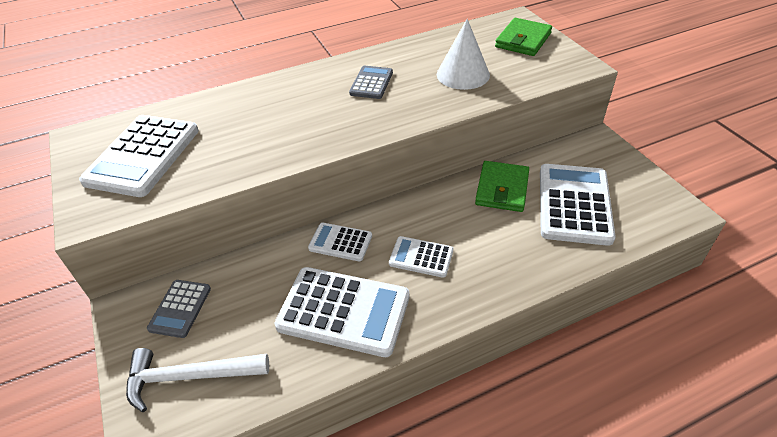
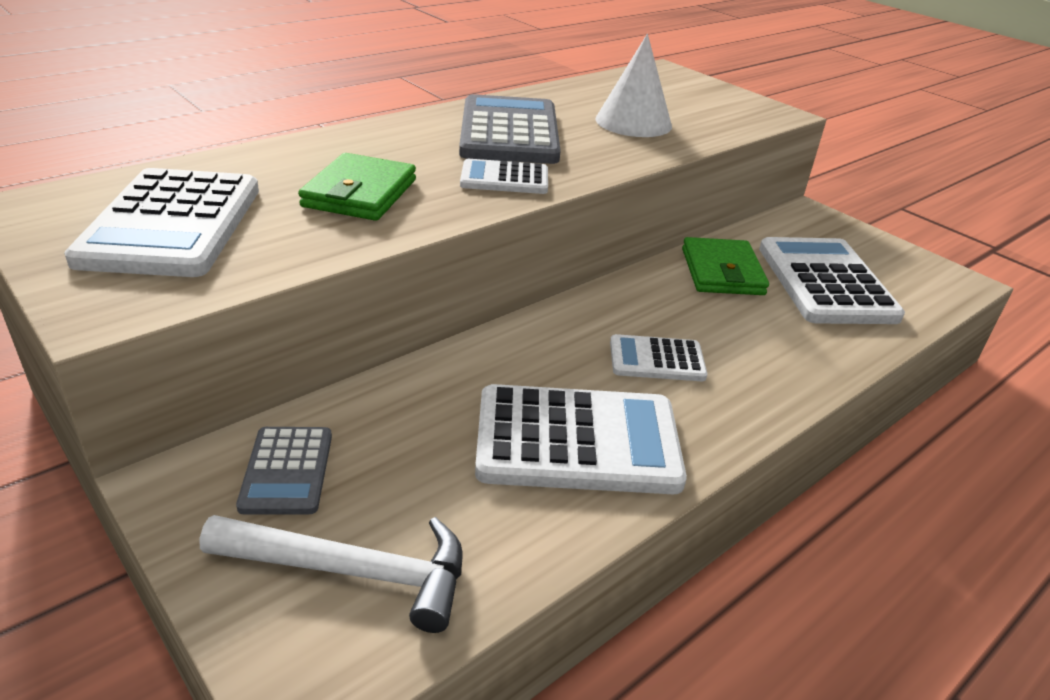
camera: 20 degrees left, 10 degrees down
white hammer [126,348,269,412] -> white hammer turned 150 degrees counterclockwise [200,515,463,633]
white calculator [308,223,372,261] -> white calculator moved to [460,159,548,194]
grey calculator [349,66,393,99] -> grey calculator [459,94,561,164], size x1.89
green wallet [495,18,552,56] -> green wallet moved to [298,153,416,221]

